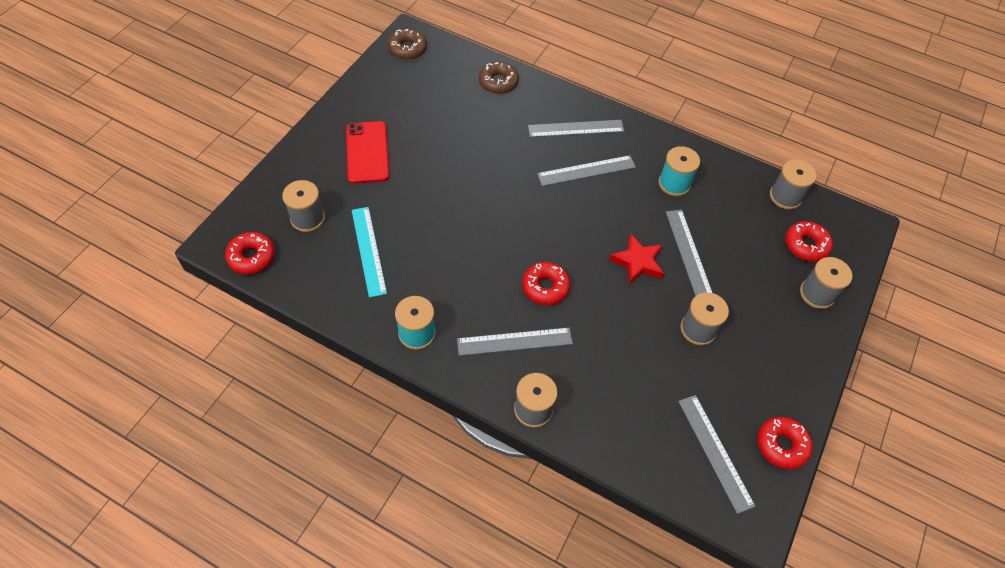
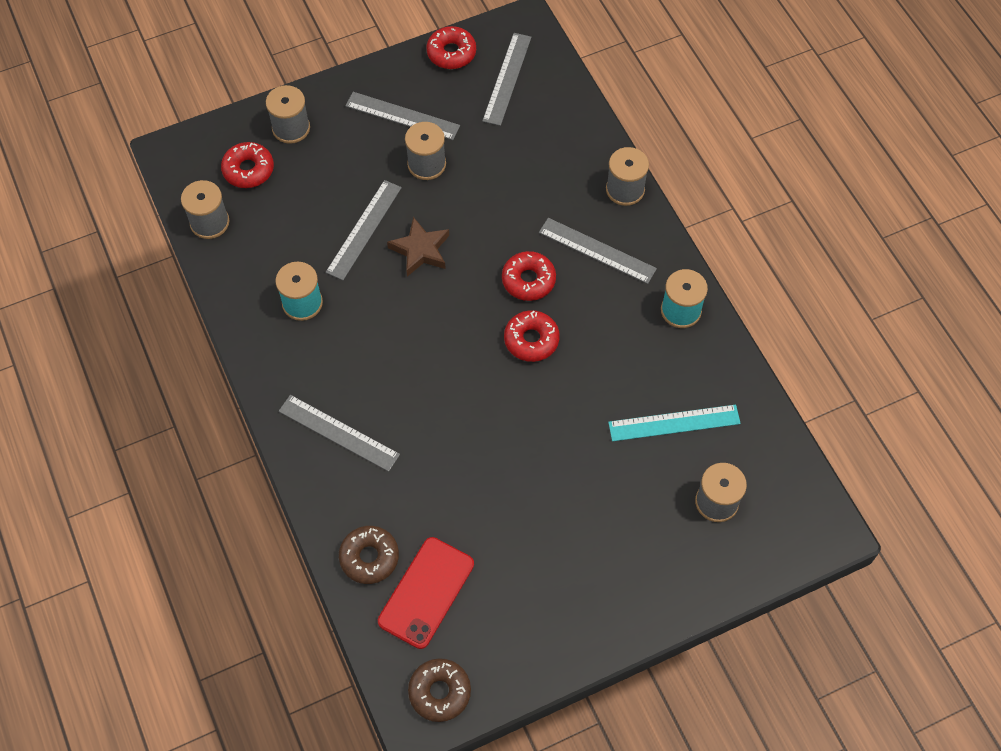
camera: 140 degrees left, 5 degrees up
red donut [225,232,275,274] -> red donut moved to [504,310,560,362]
red phone [346,121,390,184] -> red phone moved to [378,537,474,649]
turquoise ruler [352,207,387,298] -> turquoise ruler turned 60 degrees clockwise [608,405,741,441]
grey ruler [537,155,636,186] -> grey ruler moved to [345,92,460,140]
red star [609,234,664,285] -> brown star [387,217,449,277]

